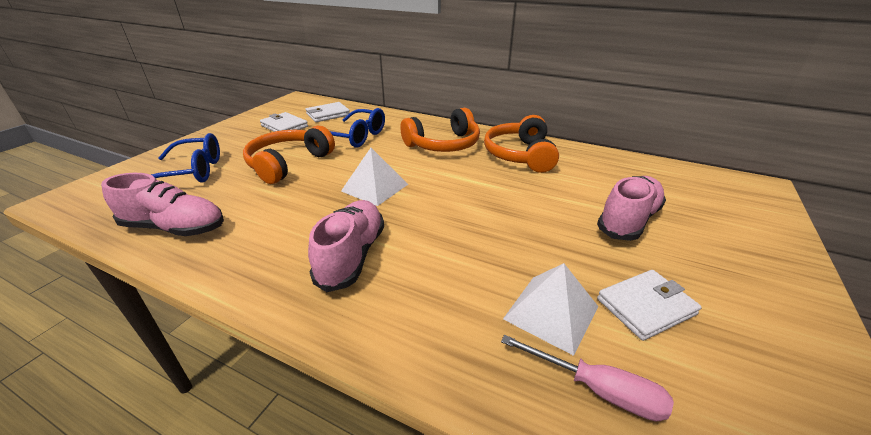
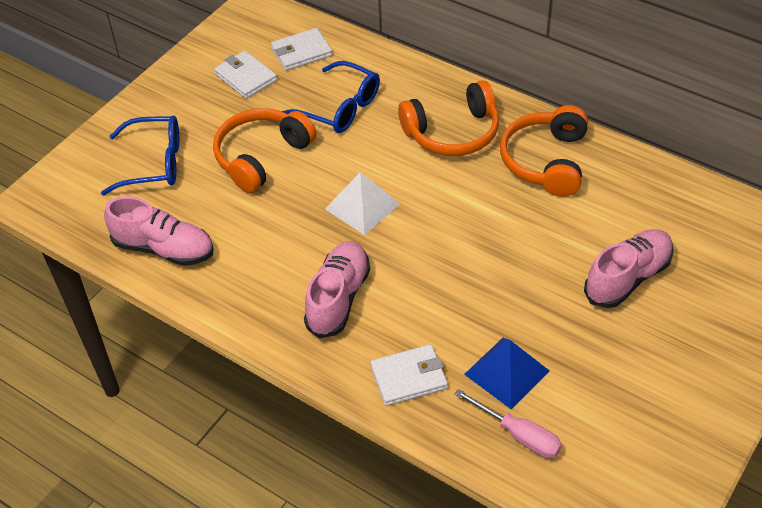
camera: 10 degrees right, 15 degrees up
white pyramid [503,263,599,356] -> blue pyramid [464,338,550,410]
white wallet [597,270,702,341] -> white wallet moved to [370,344,448,406]

